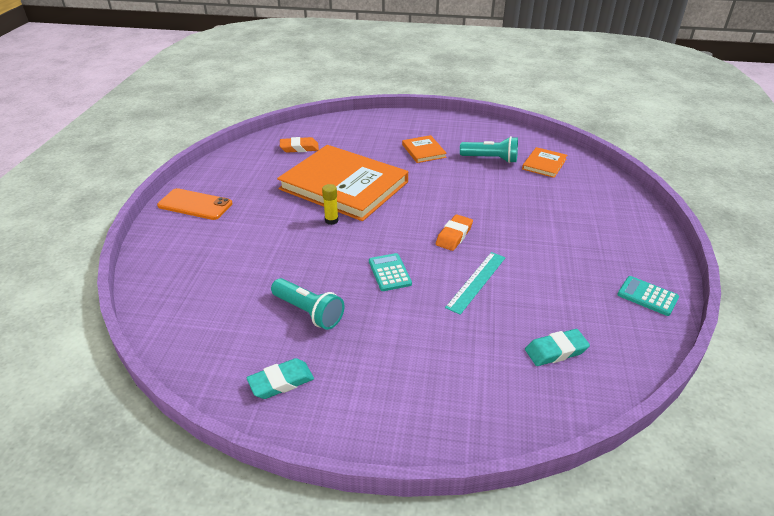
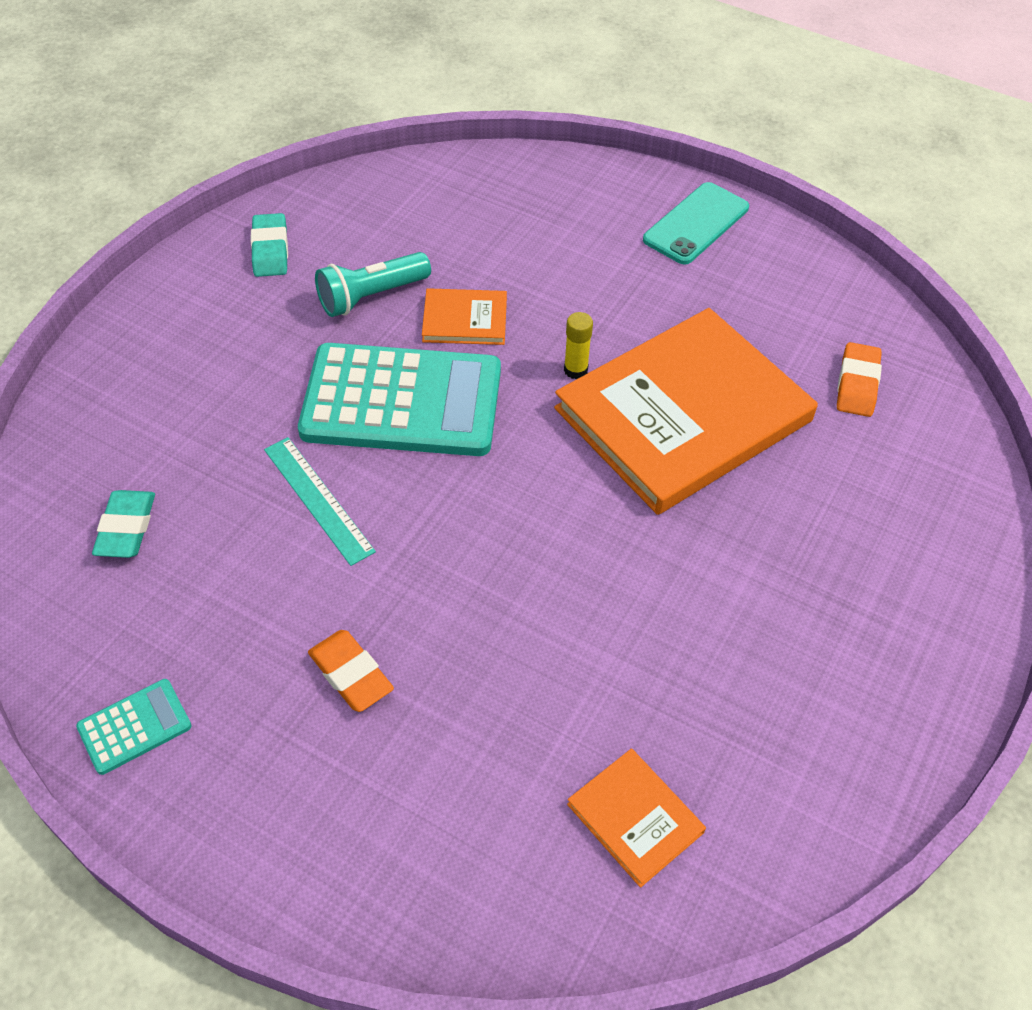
camera: 110 degrees right, 15 degrees up
orange phone [157,188,232,220] -> turquoise phone [643,182,749,265]
turquoise calculator [369,253,412,291] -> turquoise calculator [298,343,501,456], size x2.34
orange book [402,135,447,163] -> orange book moved to [422,288,507,345]
orange eraser [436,214,473,251] -> orange eraser moved to [308,630,394,712]
turquoise flashlight [460,136,518,163] -> none

